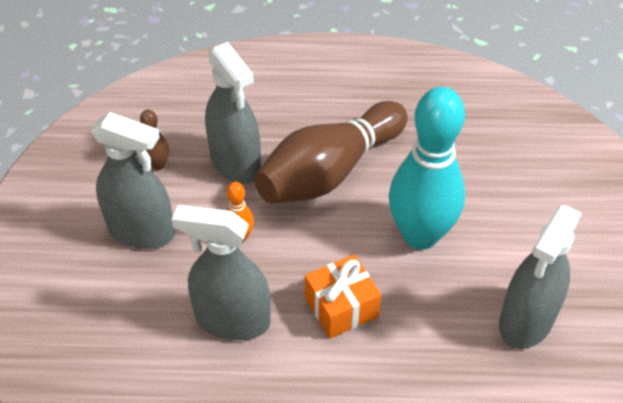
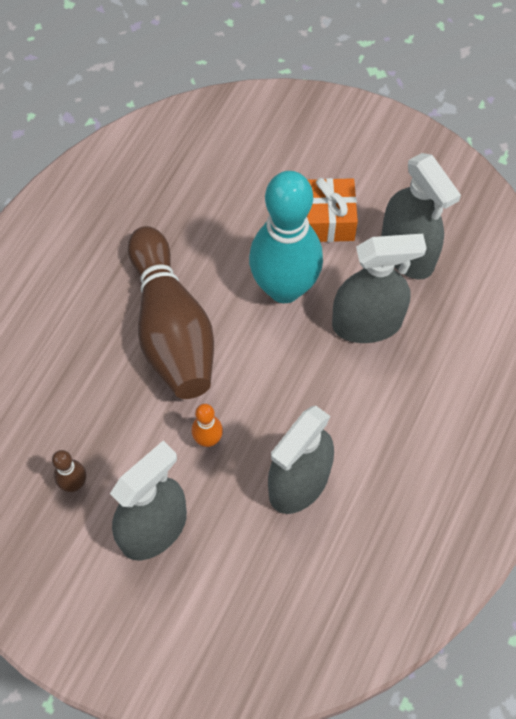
camera: 65 degrees left, 15 degrees up
grey spray bottle [205,42,261,184] -> grey spray bottle moved to [332,234,427,343]
orange gift [305,254,381,339] -> orange gift moved to [307,178,358,242]

